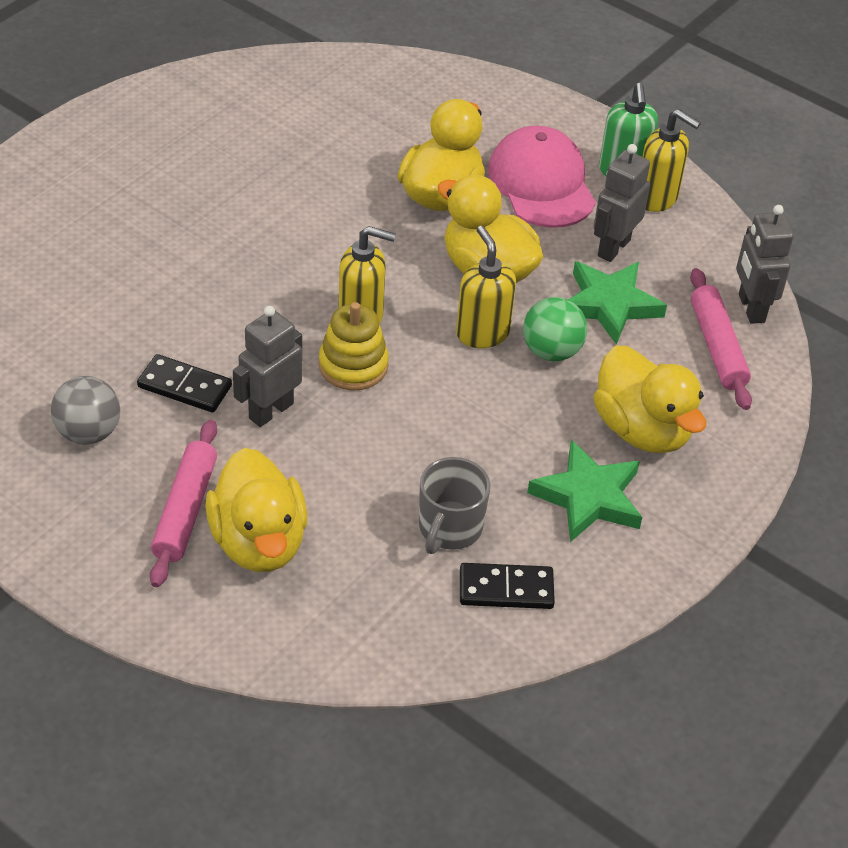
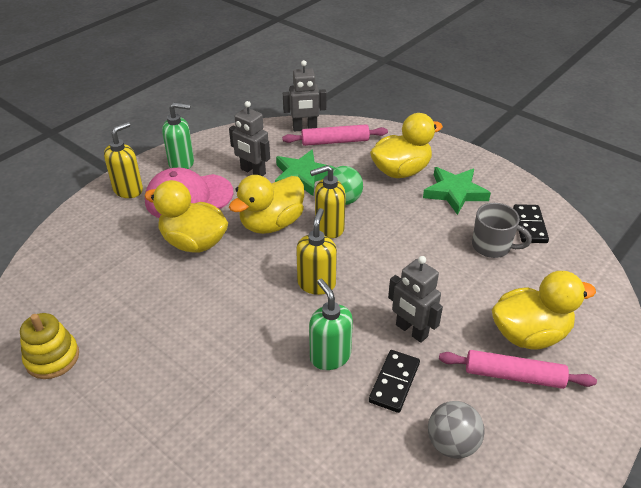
camera: 85 degrees left, 5 degrees down
yellow stacking toy [319,302,389,391] -> yellow stacking toy moved to [20,313,79,379]
yellow soap dispenser [643,109,701,212] -> yellow soap dispenser moved to [104,122,143,198]
none -> green soap dispenser [309,279,353,370]

